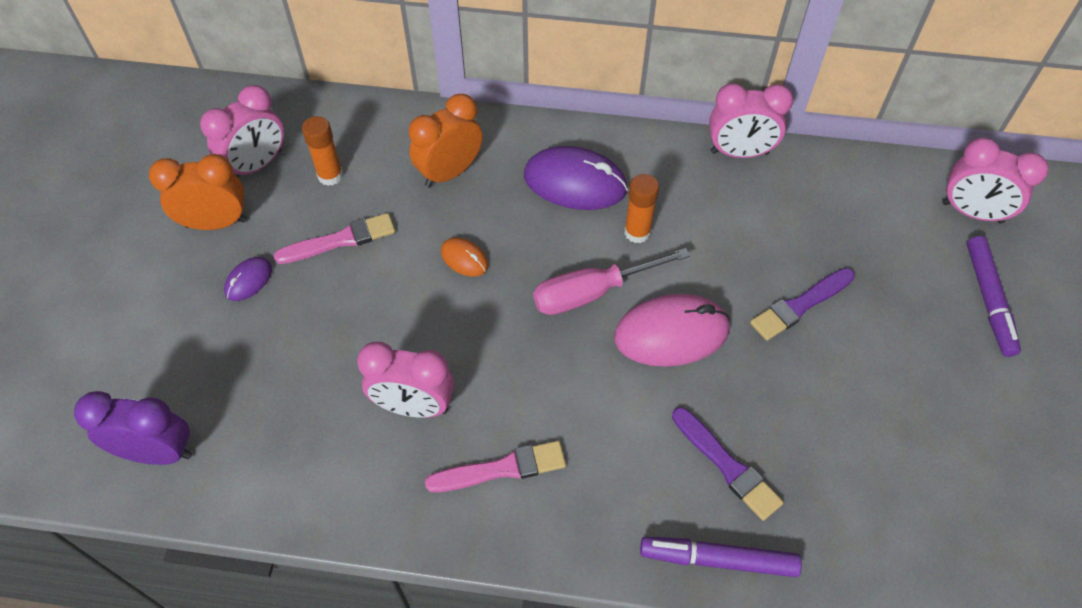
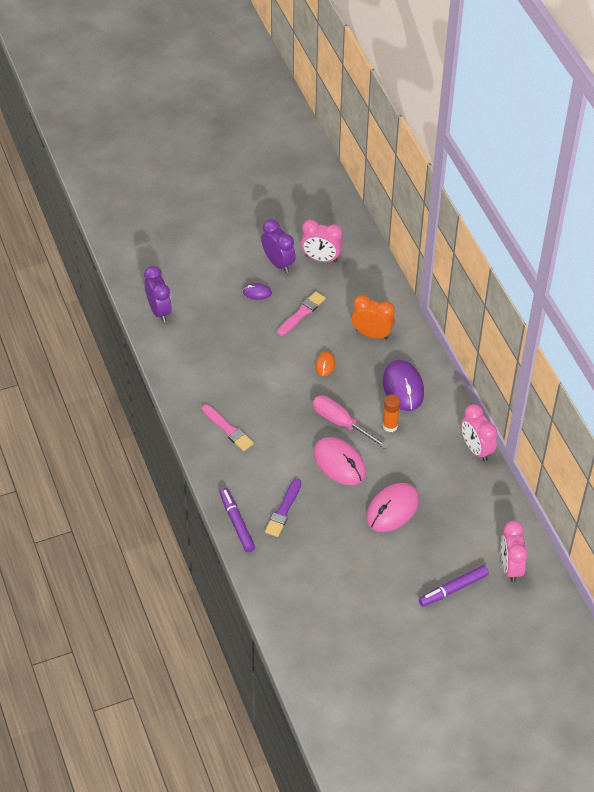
camera: 60 degrees right, 5 degrees down
orange clock [149,154,247,230] -> purple clock [261,219,296,273]
pink brush [274,213,395,264] -> pink brush turned 90 degrees counterclockwise [277,291,326,336]
orange glue stick [302,116,343,186] -> none
pink clock [357,342,454,418] -> none
purple brush [750,268,855,341] -> pink mouse [366,483,419,532]

